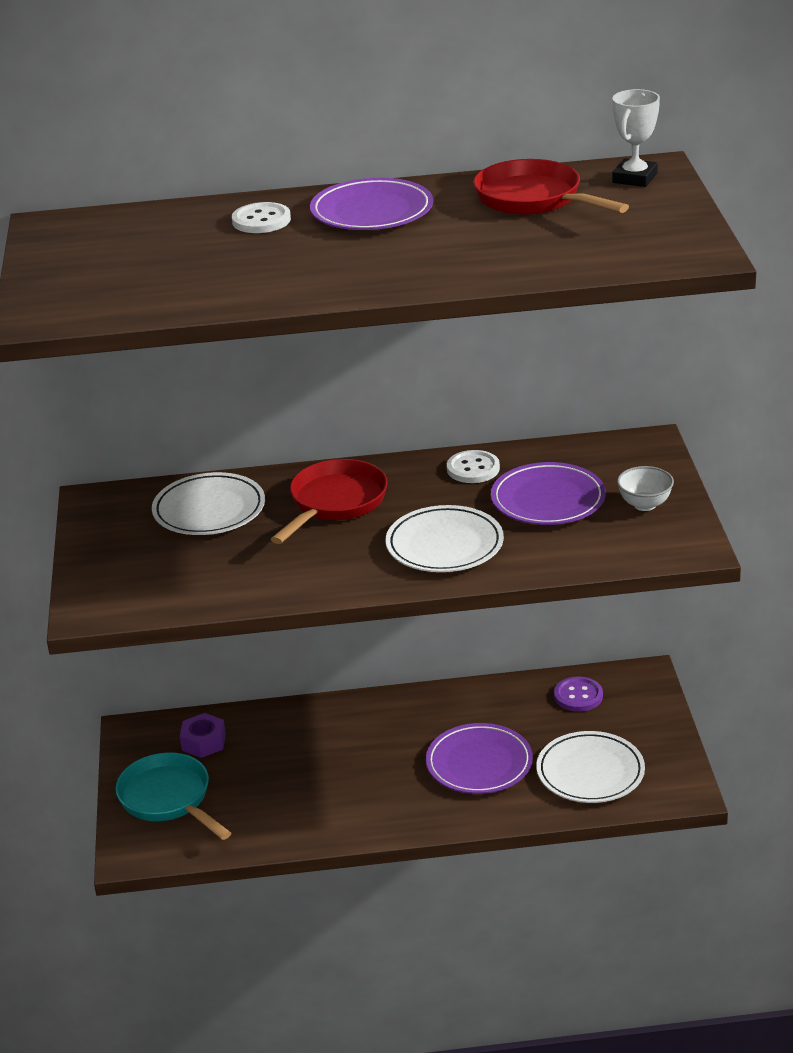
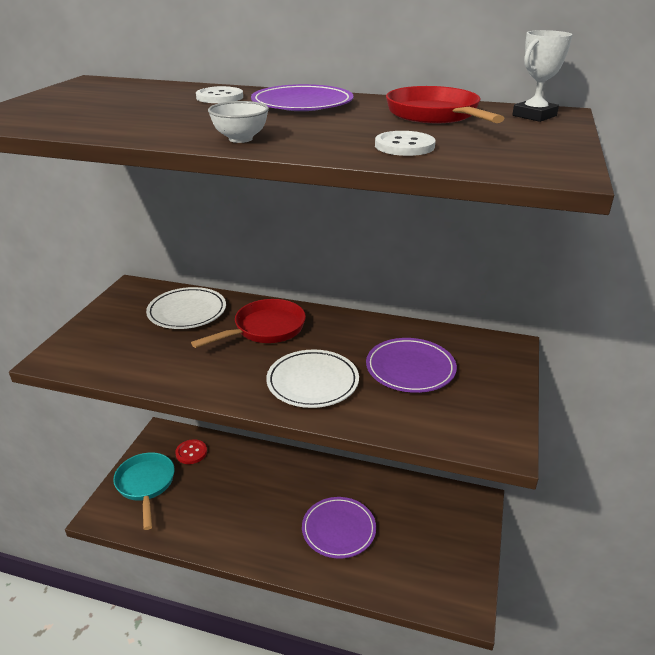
camera: 20 degrees right, 0 degrees up
purple nut [180,713,226,758] -> red button [175,439,207,464]
white button [447,450,500,483] -> white button moved to [375,131,435,156]
white plate [536,731,645,803] -> none
purple button [554,677,603,712] -> none
white bowl [617,466,674,511] -> white bowl moved to [208,101,269,143]

